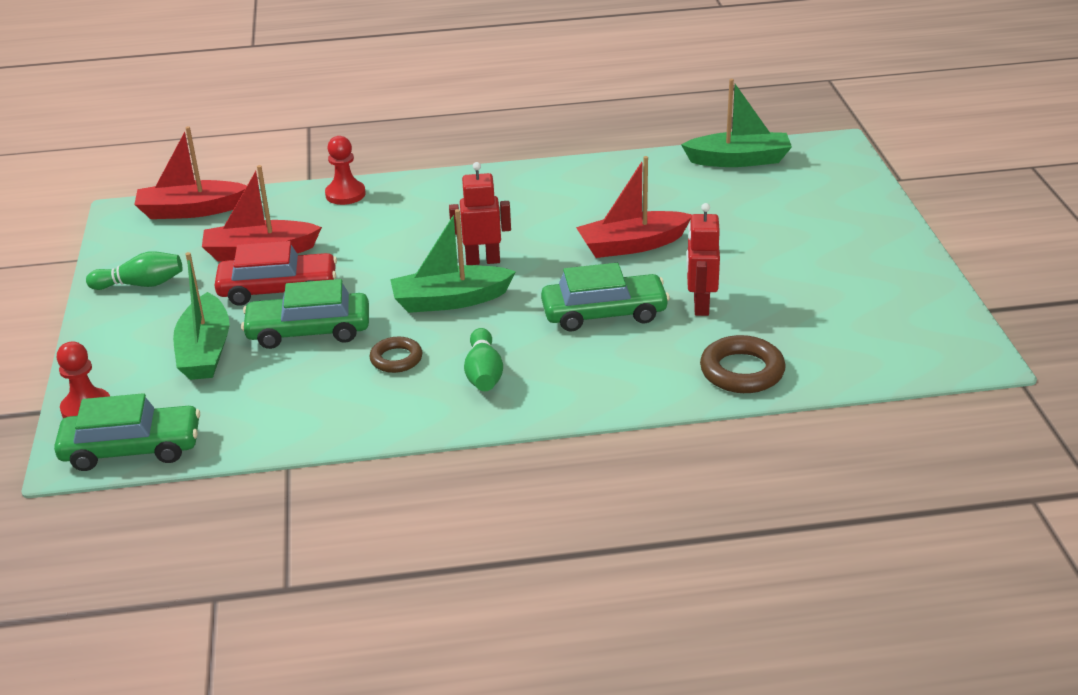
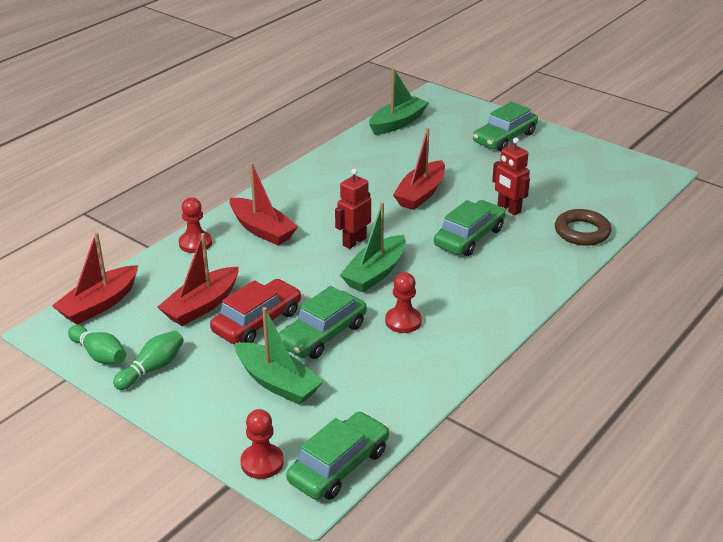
camera: 45 degrees left, 0 degrees up
brown ring [369,337,422,373] -> red pawn [385,272,422,333]
green bowling pin [464,328,503,391] -> green bowling pin moved to [68,325,126,364]
none -> red boat [230,162,298,245]
none -> green car [473,102,538,151]

